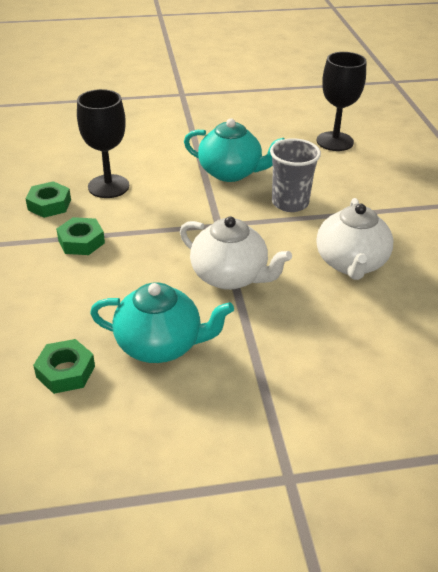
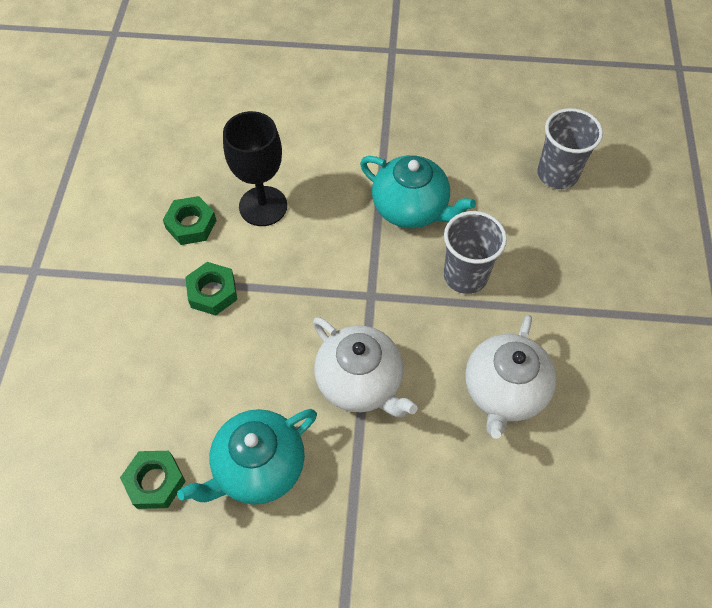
camera: 15 degrees right, 20 degrees up
turquoise teapot [90,283,234,363] -> turquoise teapot turned 120 degrees clockwise [177,409,317,505]
black goblet [317,52,366,151] -> grey cup [537,108,603,189]

